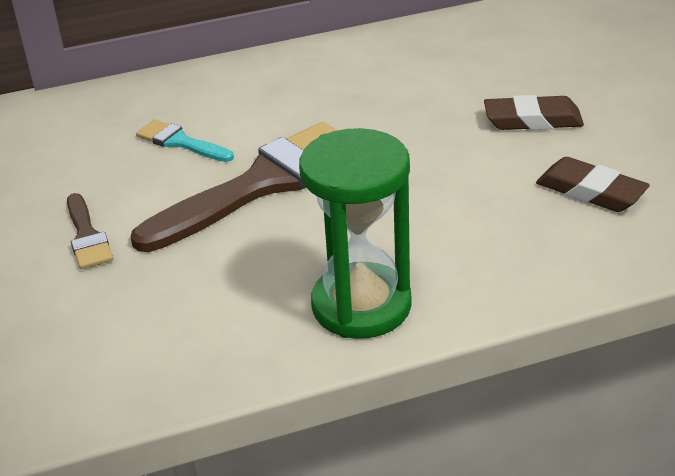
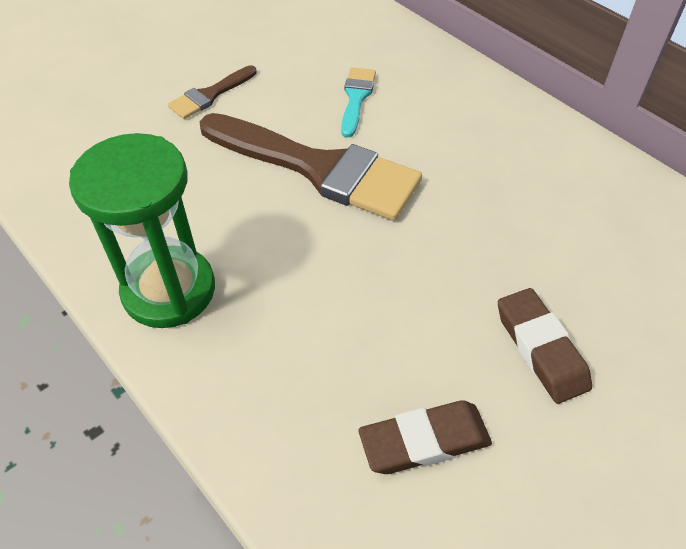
camera: 65 degrees right, 15 degrees up
brown eraser [536,157,650,212] -> brown eraser turned 60 degrees clockwise [359,400,492,474]

